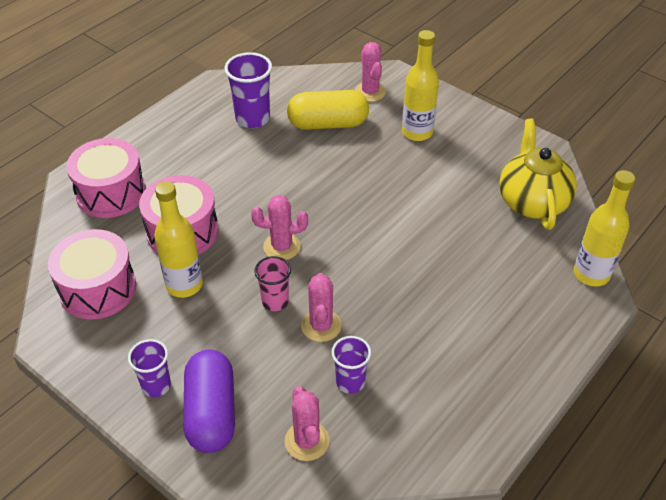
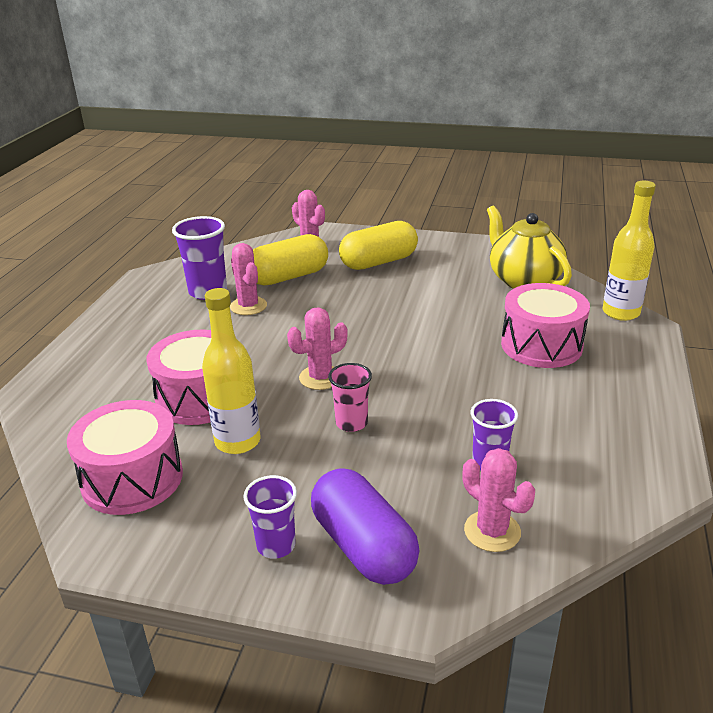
camera: 25 degrees left, 15 degrees down
pink drum [66,138,146,218] -> pink drum moved to [501,283,590,368]
pink cactus [301,273,342,342] -> pink cactus moved to [230,243,267,315]
yellow bottle [402,30,439,141] -> yellow capsule [339,221,418,270]

